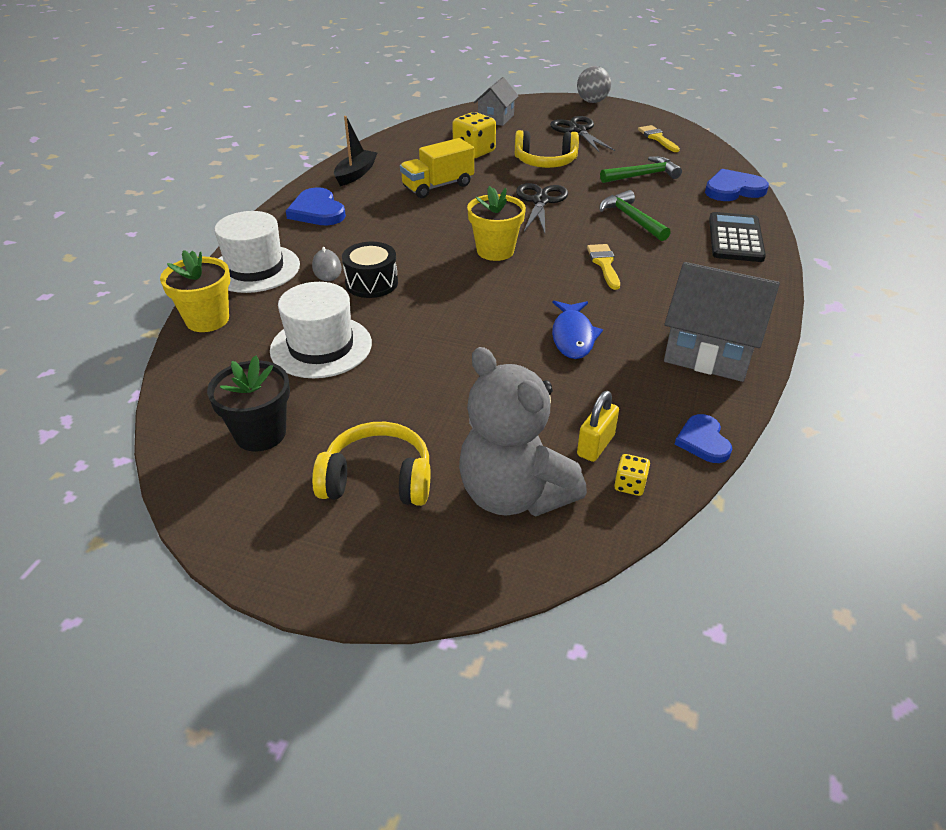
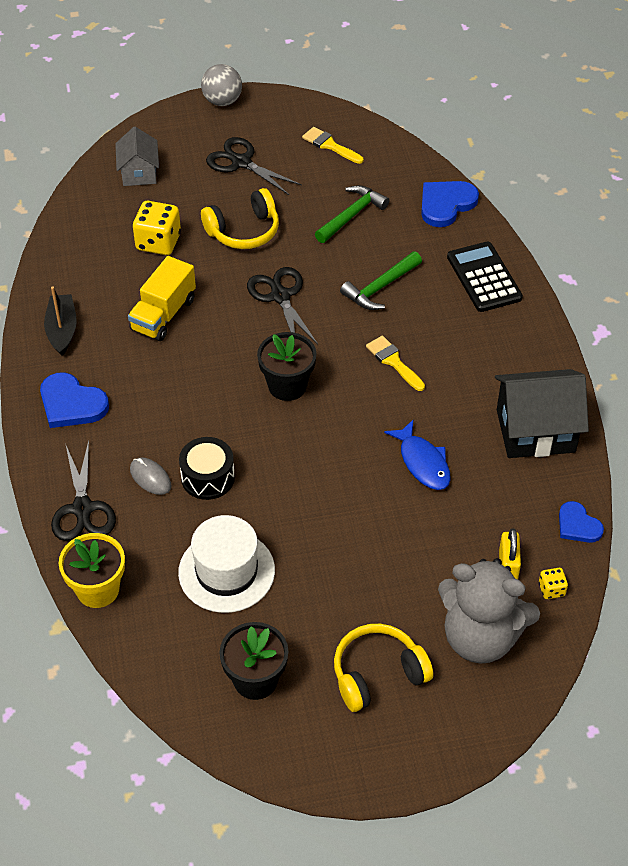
camera: 30 degrees left, 10 degrees up
white hat [214,211,300,293] -> black scissors [51,441,116,541]
yellow flower pot [467,186,526,261] -> black flower pot [257,332,317,401]
green hammer [599,190,671,241] -> green hammer turned 75 degrees counterclockwise [340,251,422,310]
grey house [664,262,780,382] -> black house [495,369,589,458]

